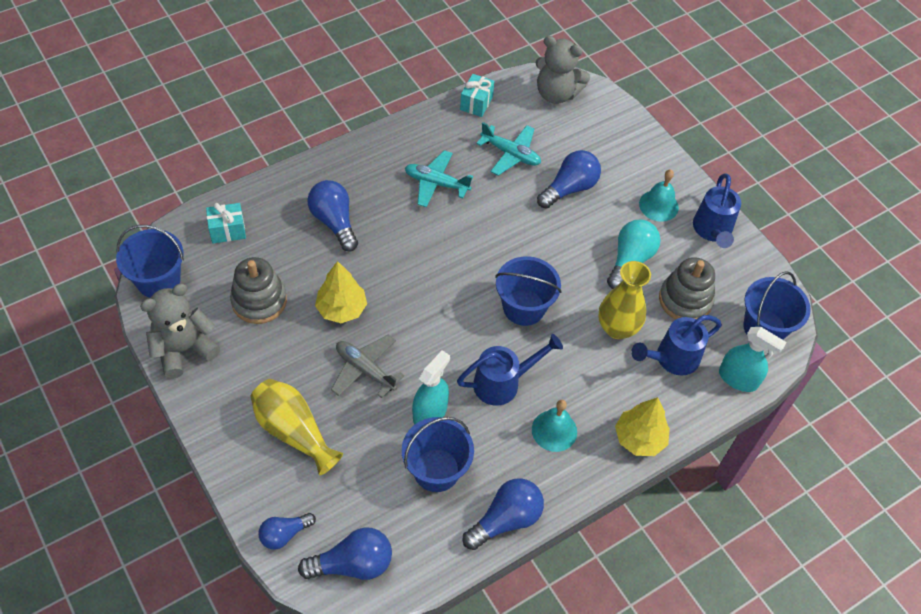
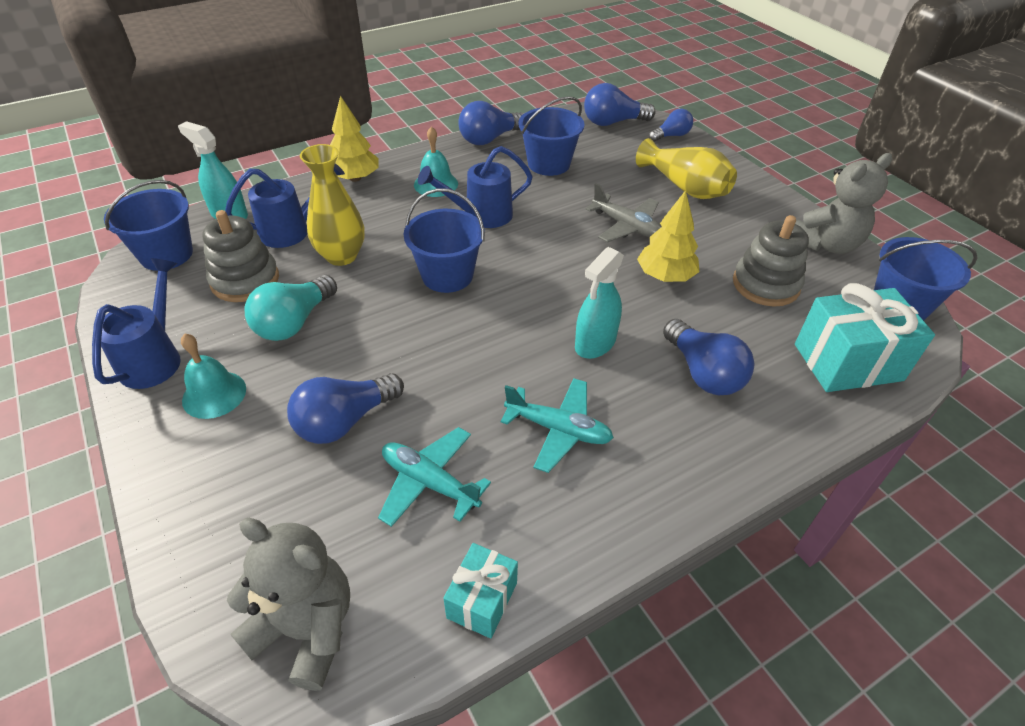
camera: 175 degrees left, 10 degrees down
turquoise gift [206,203,246,243] -> turquoise gift [795,283,935,392], size x1.81
turquoise spray bottle [412,350,450,425] -> turquoise spray bottle moved to [575,247,624,359]

